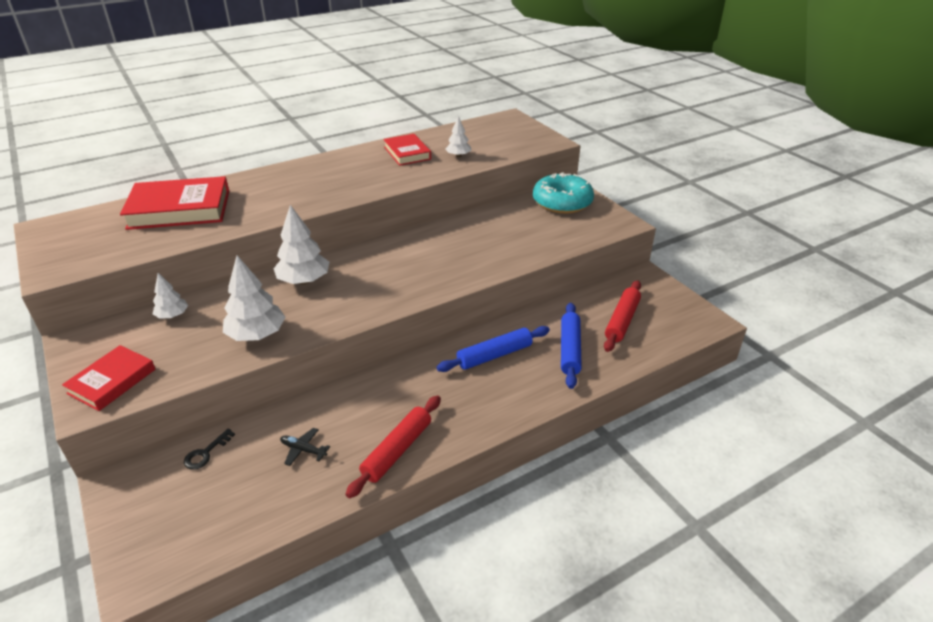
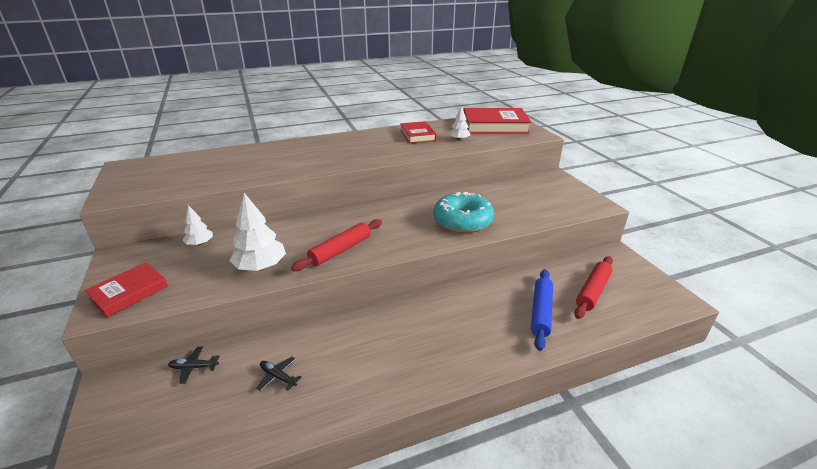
camera: 10 degrees right, 5 degrees down
red book [120,176,229,230] -> red book moved to [464,108,531,134]
black key [184,429,235,470] -> black plane [168,347,219,384]
white tree [274,205,329,284] -> none
red rolling pin [346,395,441,498] -> red rolling pin moved to [291,219,382,271]
blue rolling pin [436,326,550,372] -> none
turquoise donut [533,172,594,214] -> turquoise donut moved to [434,192,494,233]

